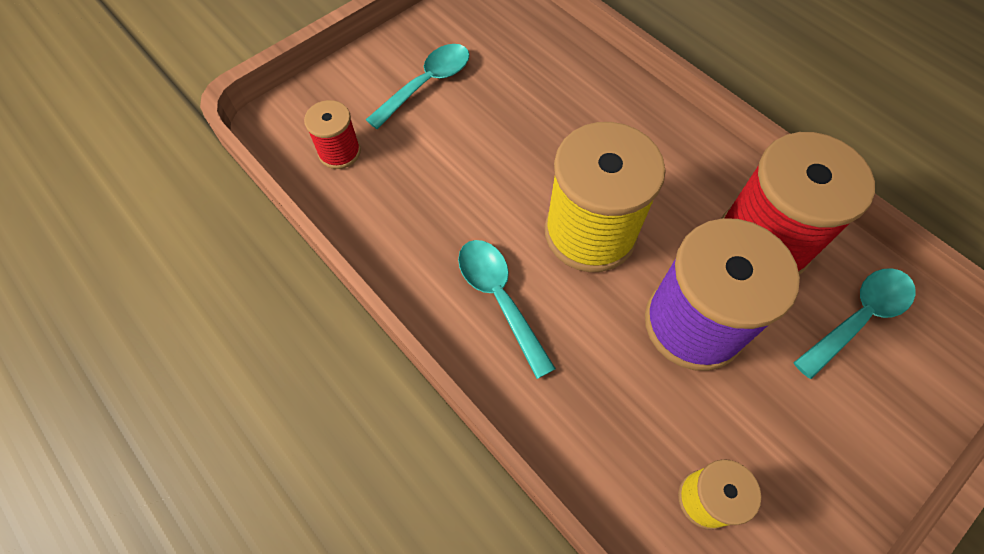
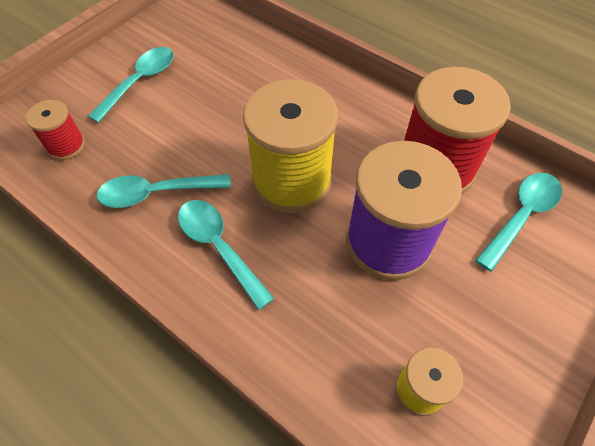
camera: 10 degrees left, 5 degrees down
none -> turquoise spoon [96,174,231,208]

